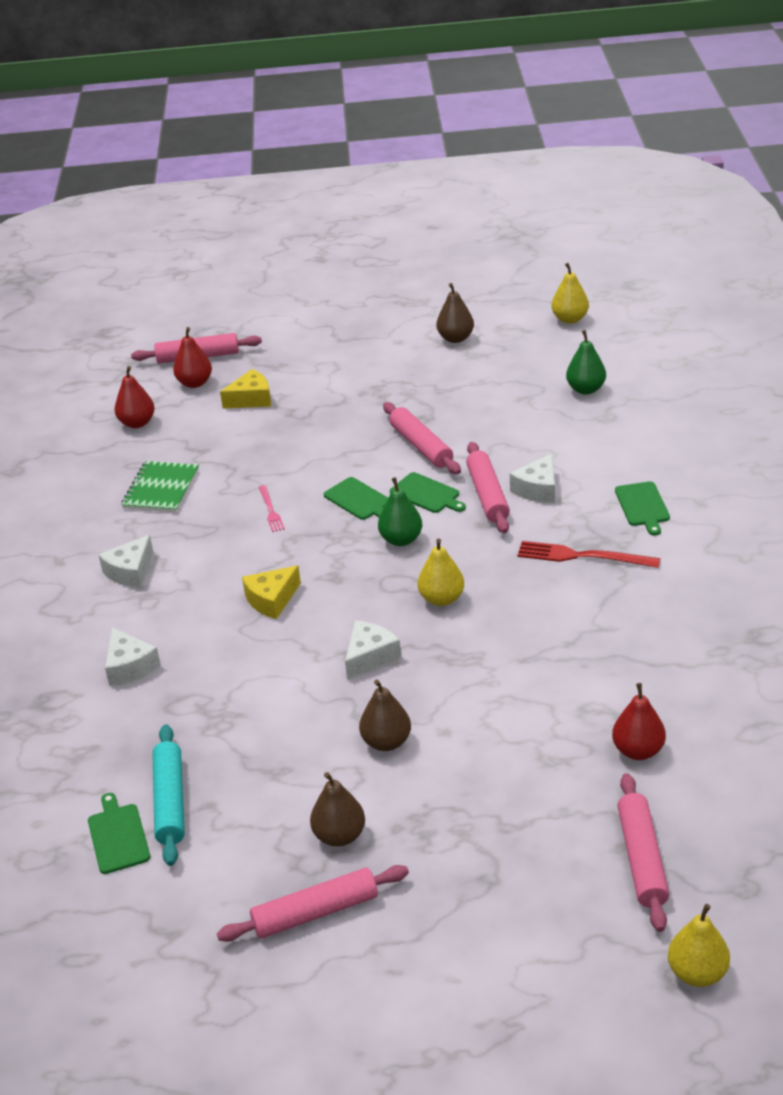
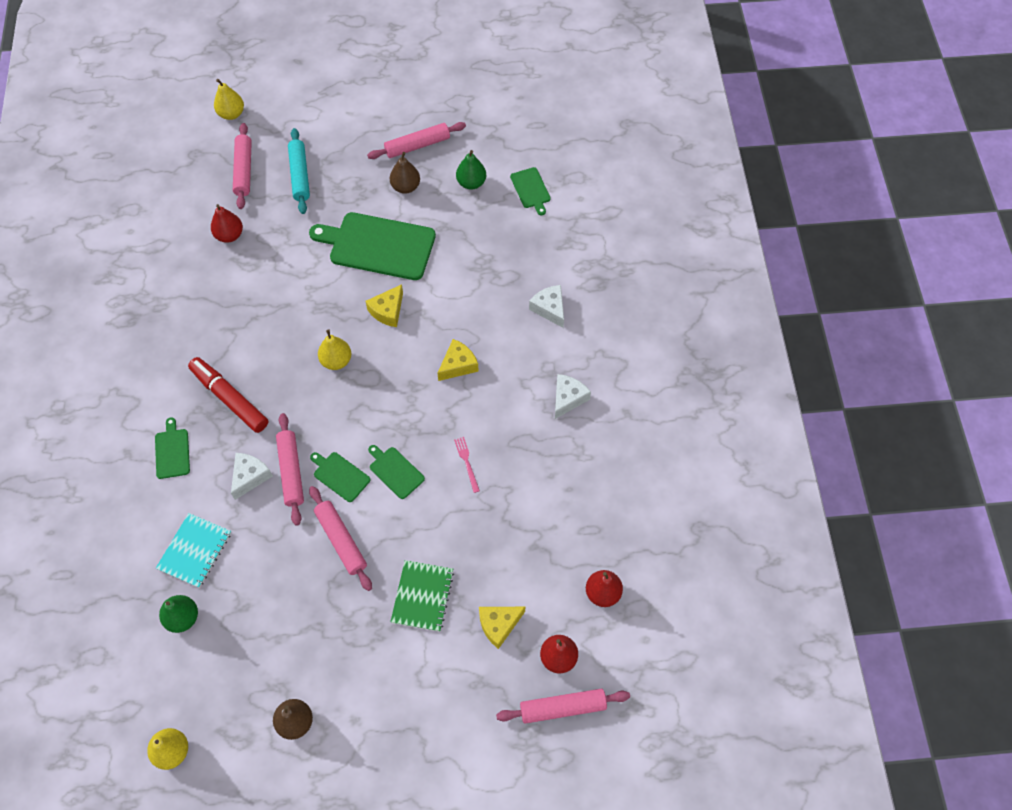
camera: 175 degrees right, 25 degrees up
green notebook [121,461,199,512] -> green notebook moved to [390,560,454,632]
turquoise rolling pin [152,724,185,866] -> turquoise rolling pin moved to [288,128,310,214]
white cheese [345,621,401,680] -> yellow cheese [365,284,403,327]
brown pear [359,680,411,751] -> green cutting board [309,212,436,280]
green pear [378,477,422,546] -> green pear moved to [456,150,486,190]
red fork [517,541,660,568] -> red marker [188,357,268,433]
none -> turquoise notebook [156,513,231,588]

